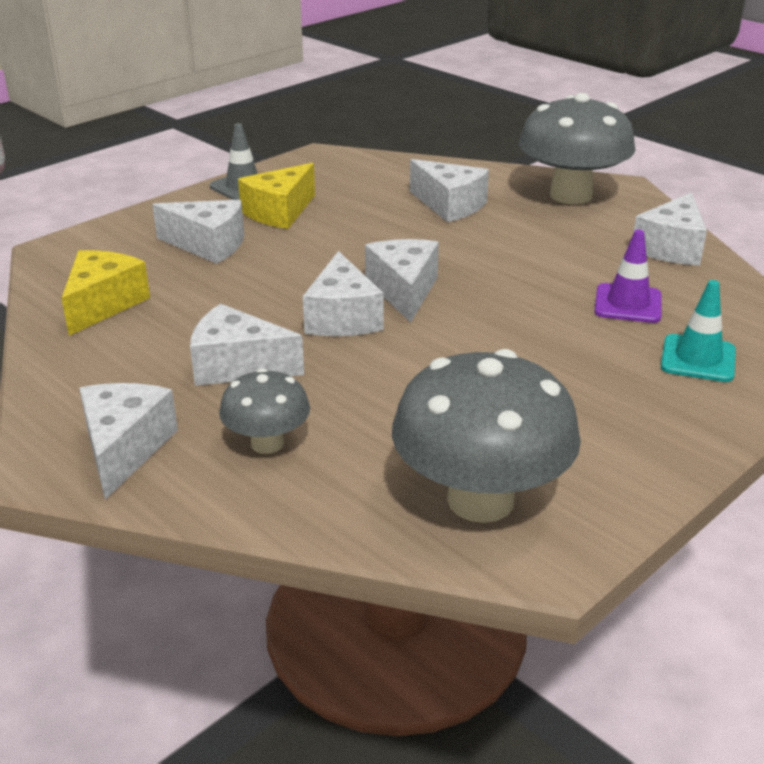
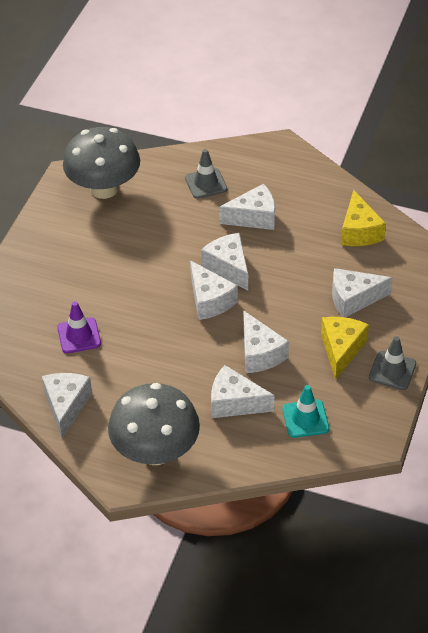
camera: 155 degrees right, 15 degrees up
white cheese [79,383,178,500] -> white cheese moved to [243,310,289,373]
grey mushroom [219,368,310,454] -> grey traffic cone [185,149,227,199]
turquoise traffic cone [661,280,736,382] -> turquoise traffic cone moved to [283,385,329,438]

